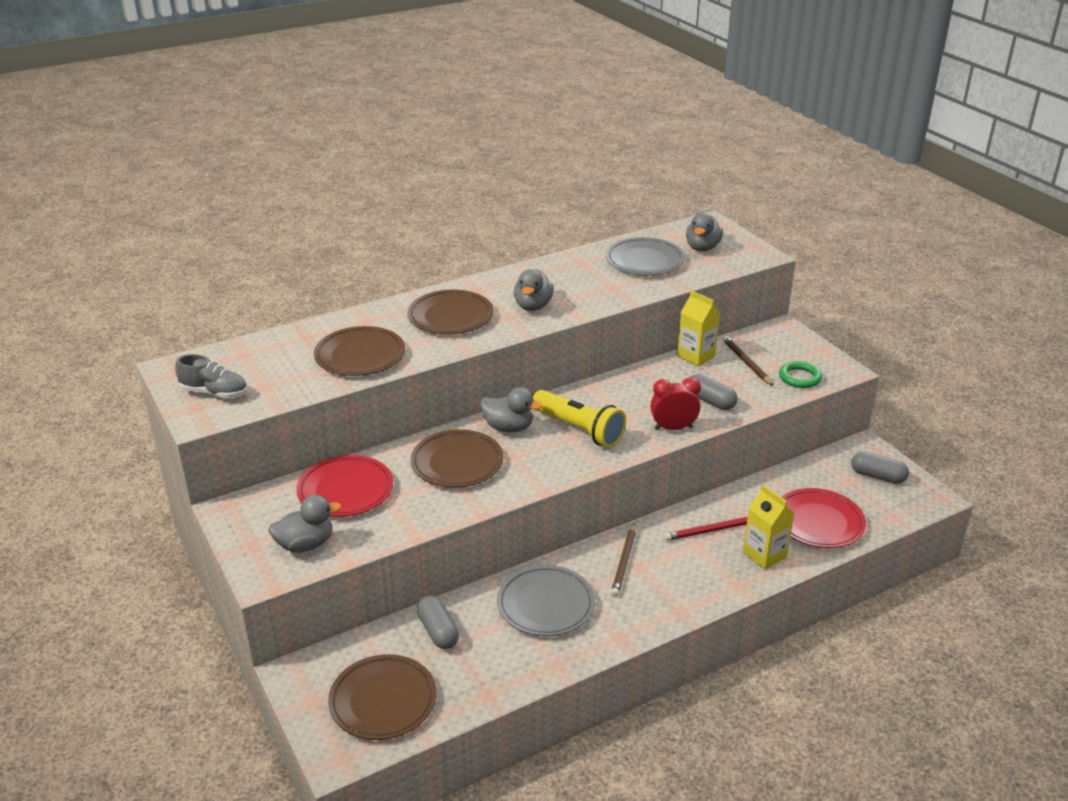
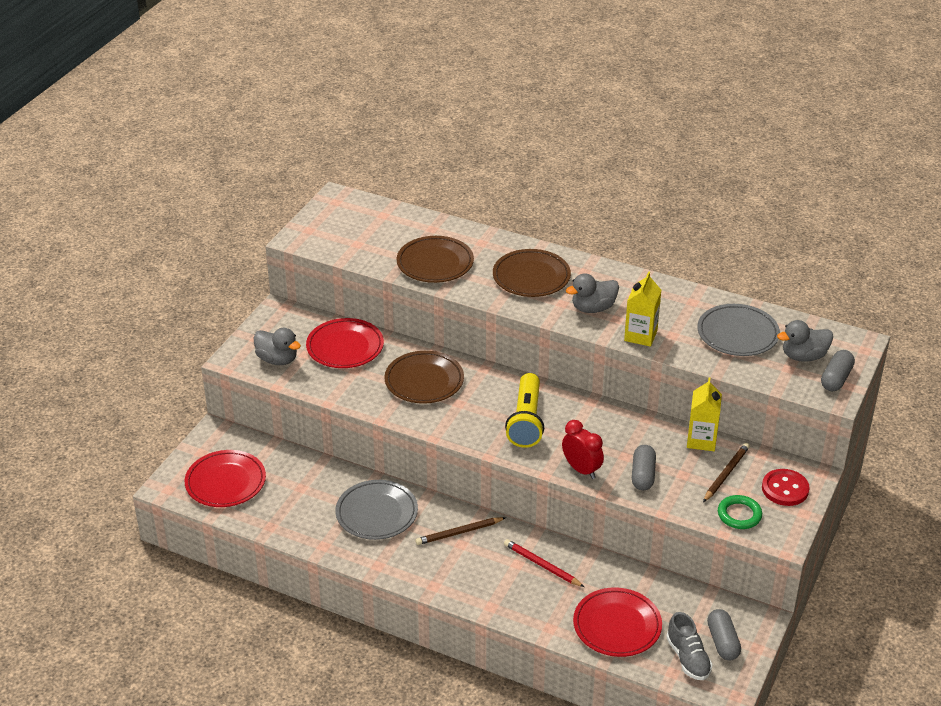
camera: 55 degrees right, 5 degrees up
grey shoe [175,354,248,398] -> grey shoe moved to [666,612,713,680]
brown plate [328,654,437,740] -> red plate [185,450,266,507]
grey capsule [417,596,459,649] -> grey capsule moved to [821,350,855,391]
grey duck [480,387,542,432] -> none
yellow carton [743,485,794,570] -> yellow carton moved to [624,271,661,347]
none -> red button [762,469,810,506]

